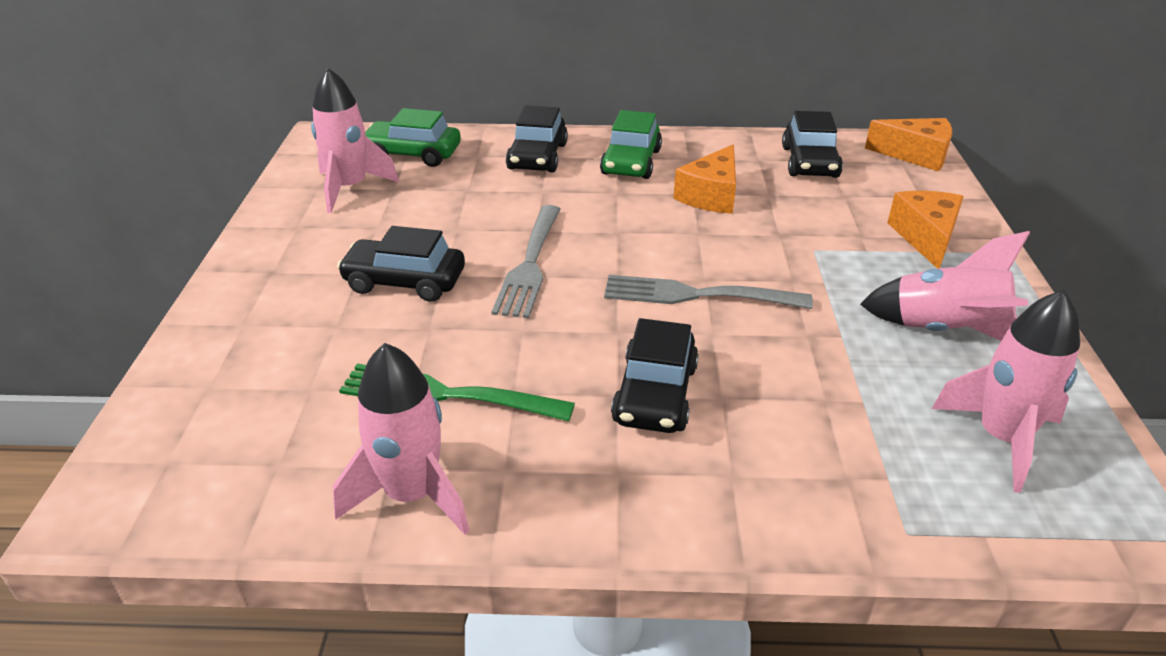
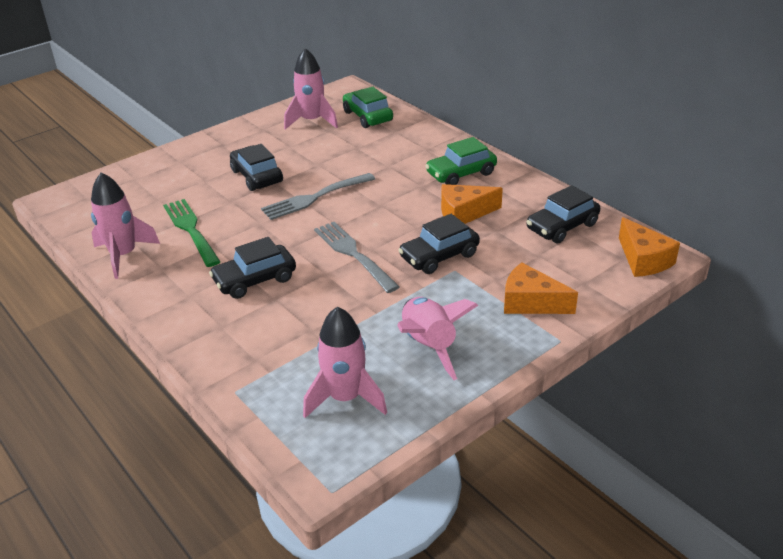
camera: 50 degrees right, 0 degrees up
black car [506,105,568,172] -> black car moved to [399,214,480,274]
orange cheese [887,191,964,269] -> orange cheese turned 120 degrees counterclockwise [504,262,578,314]

